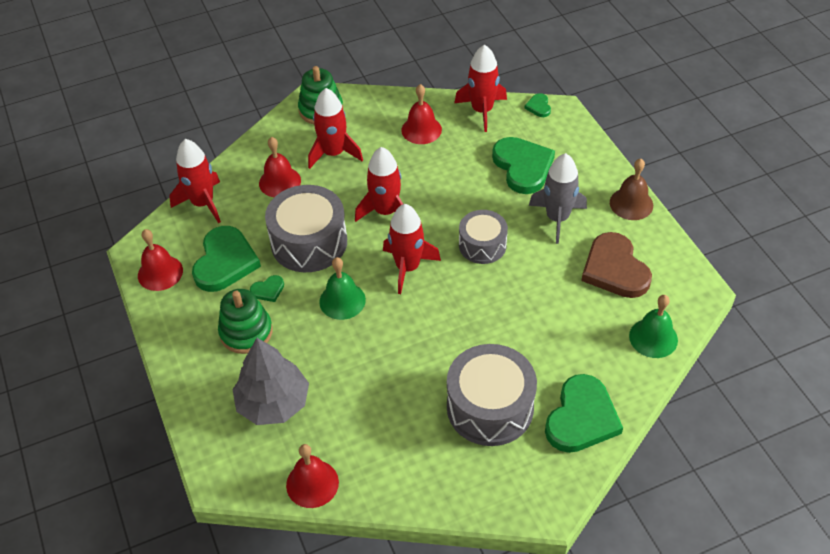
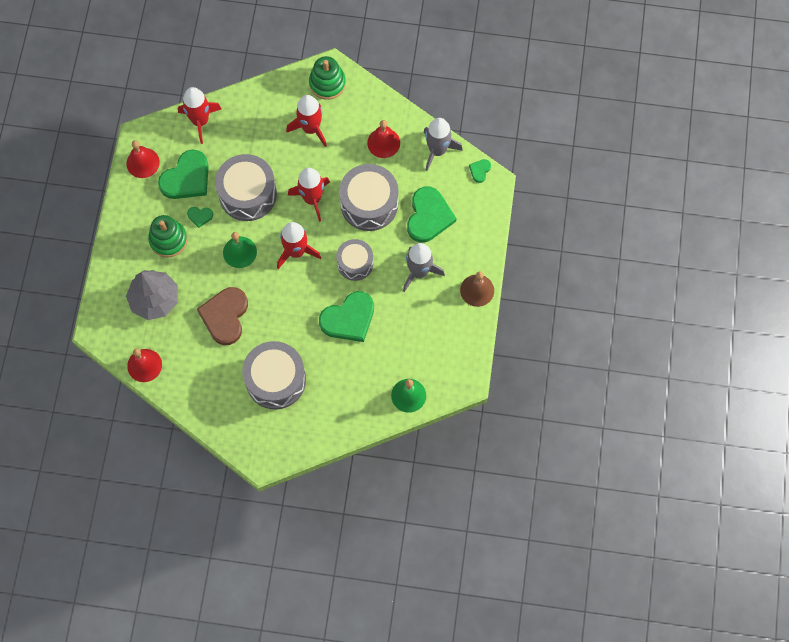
camera: 30 degrees right, 20 degrees up
red bell [259,137,301,197] -> none
red rocket [455,44,507,132] -> grey rocket [424,118,463,171]
green heart [545,374,623,453] -> green heart moved to [319,291,374,342]
brown heart [581,232,652,298] -> brown heart moved to [197,287,248,345]
none -> grey drum [339,164,398,231]

